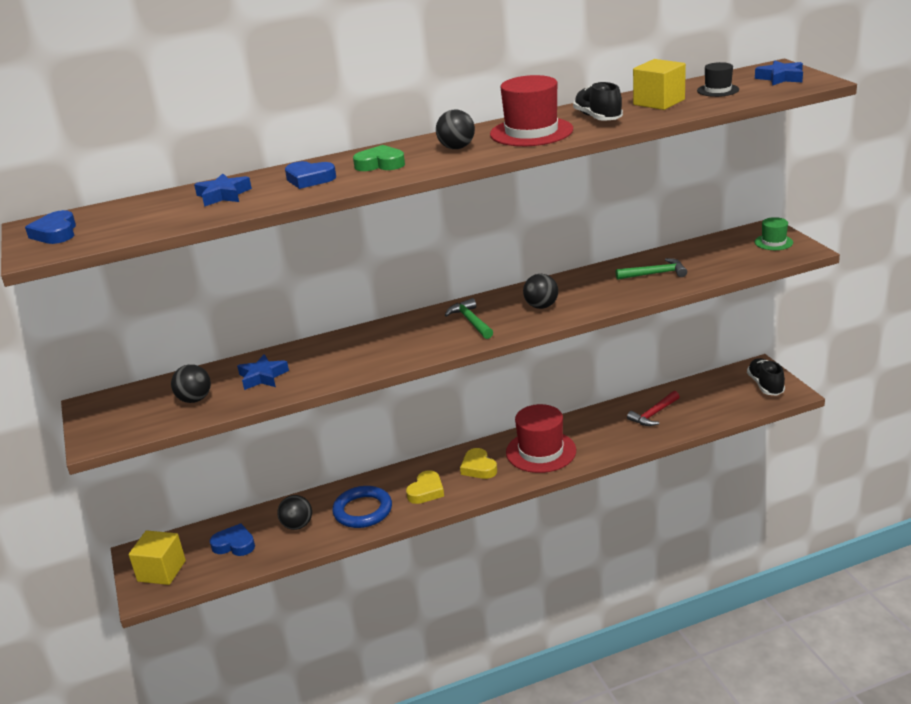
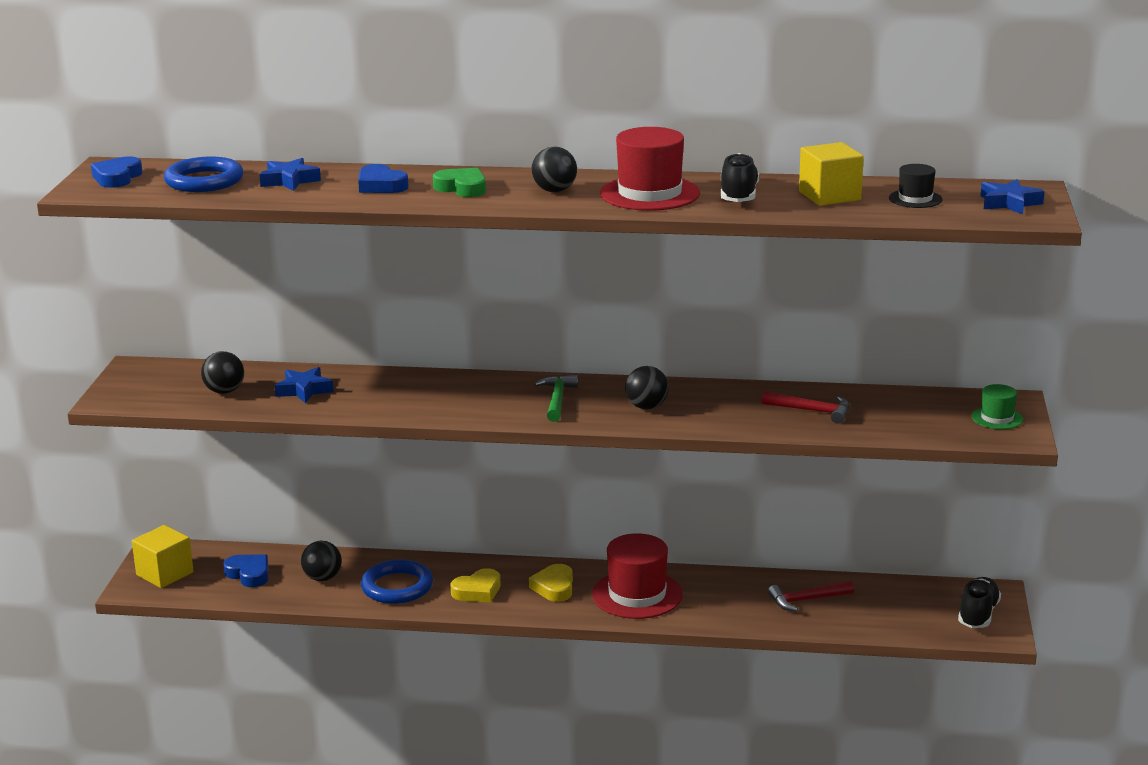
camera: 25 degrees right, 5 degrees down
green hammer [616,258,687,280] -> red hammer [761,391,850,424]
none -> blue ring [164,157,243,192]

